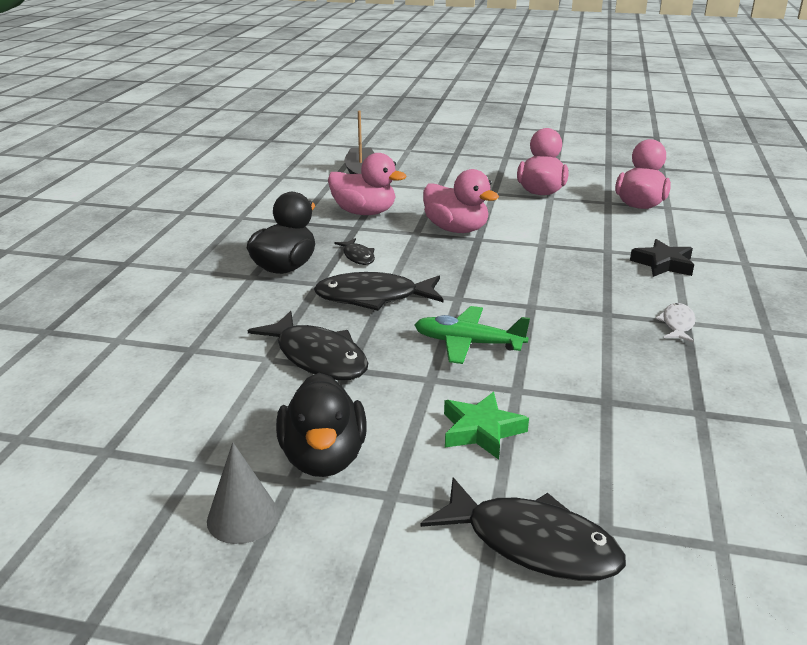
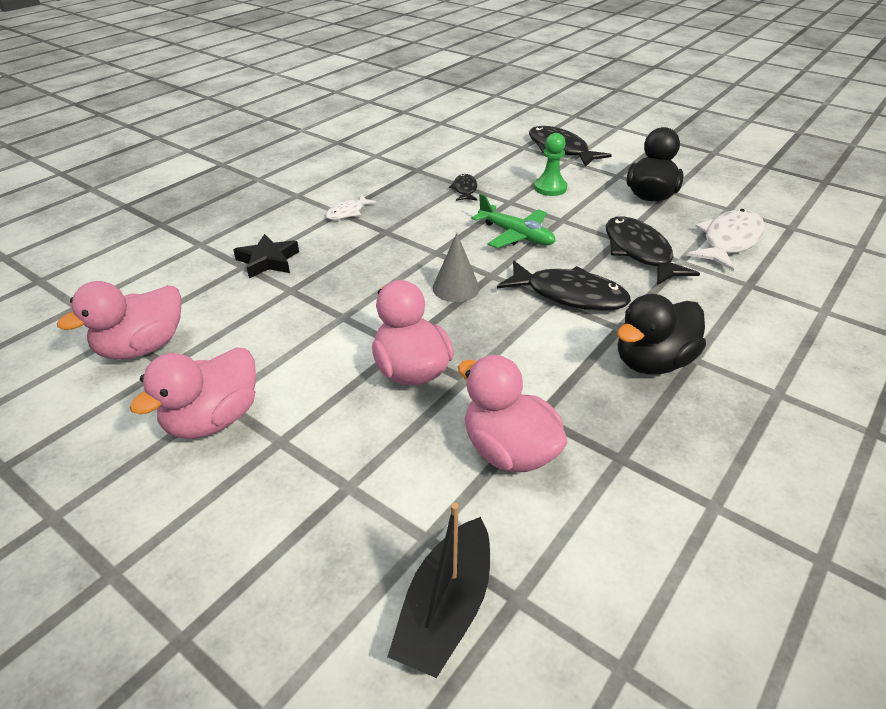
camera: 155 degrees left, 10 degrees up
grey cone [207,442,279,544] -> grey cone moved to [432,233,480,302]
black fish [335,238,375,265] -> black fish moved to [449,174,478,201]
green star [444,392,529,460] -> green pawn [534,133,567,196]
none -> white fish [687,209,765,271]

